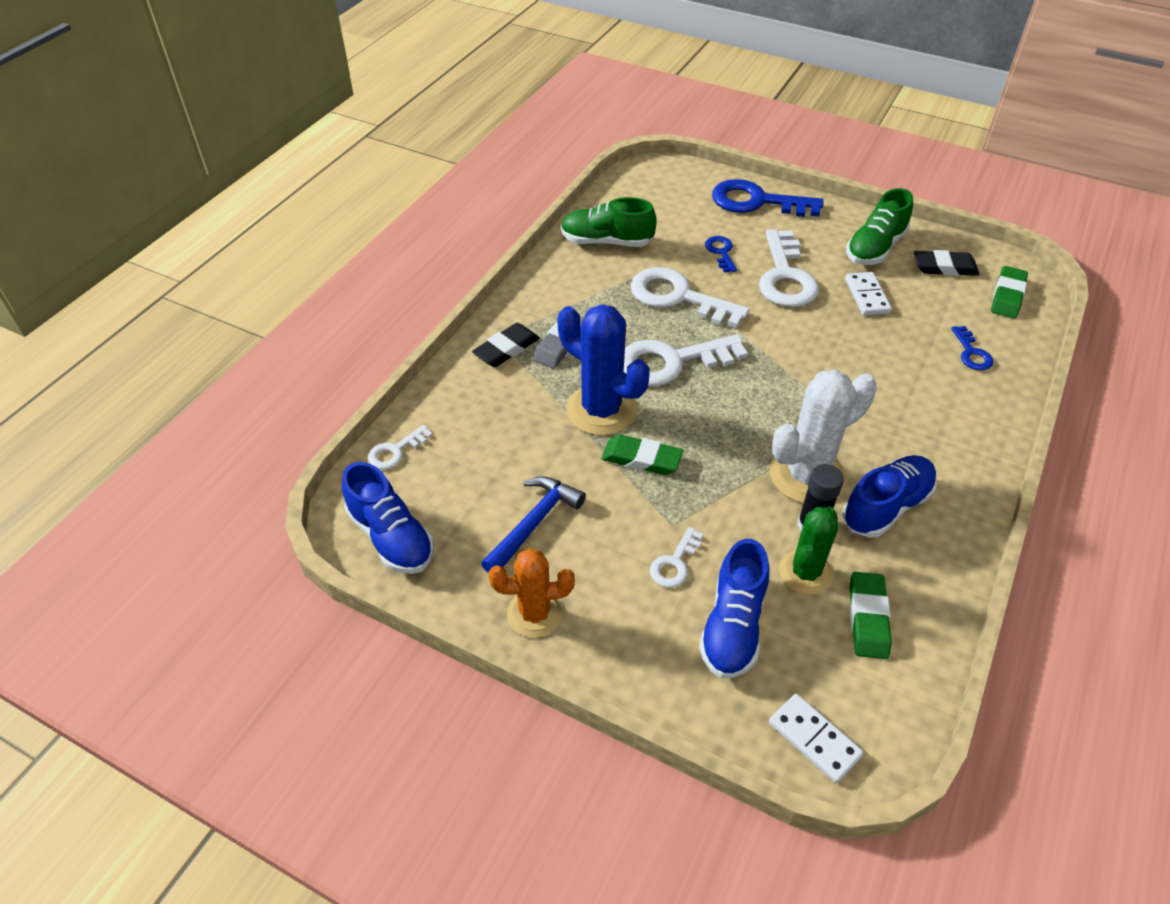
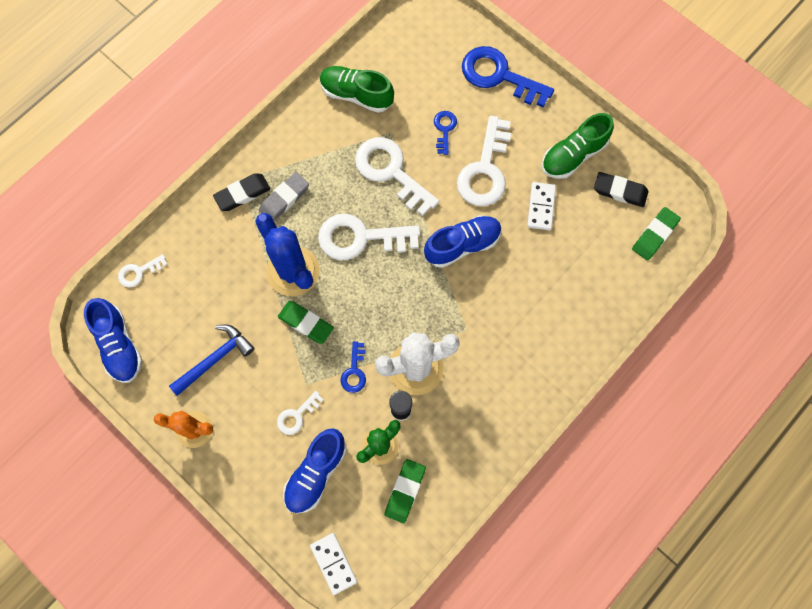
camera: 15 degrees right, 25 degrees up
blue shoe [842,455,937,538] -> blue shoe moved to [424,215,502,268]
blue key [951,326,994,371] -> blue key moved to [341,341,366,393]

